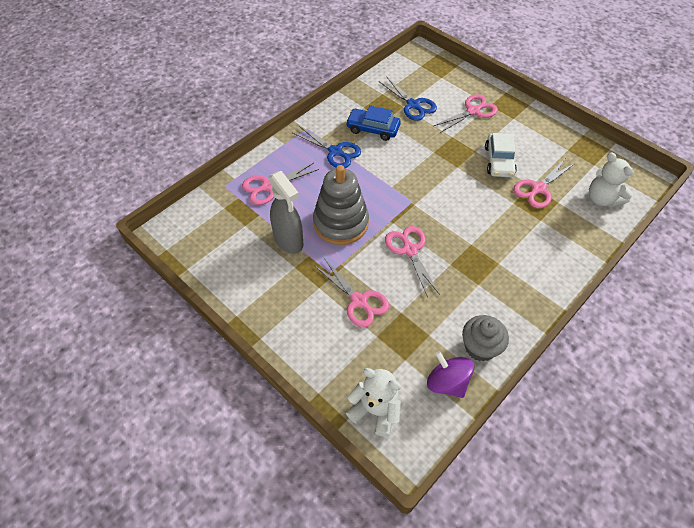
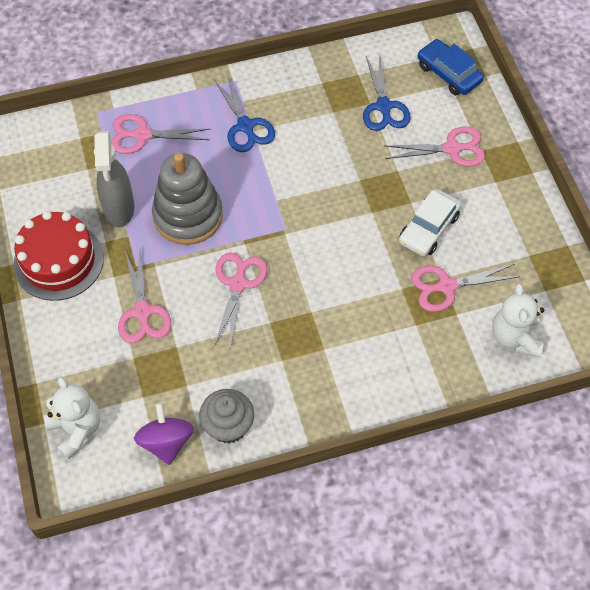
camera: 30 degrees right, 5 degrees up
blue car [346,105,401,141] -> blue car moved to [418,39,484,95]
none -> red cake [13,211,104,301]

